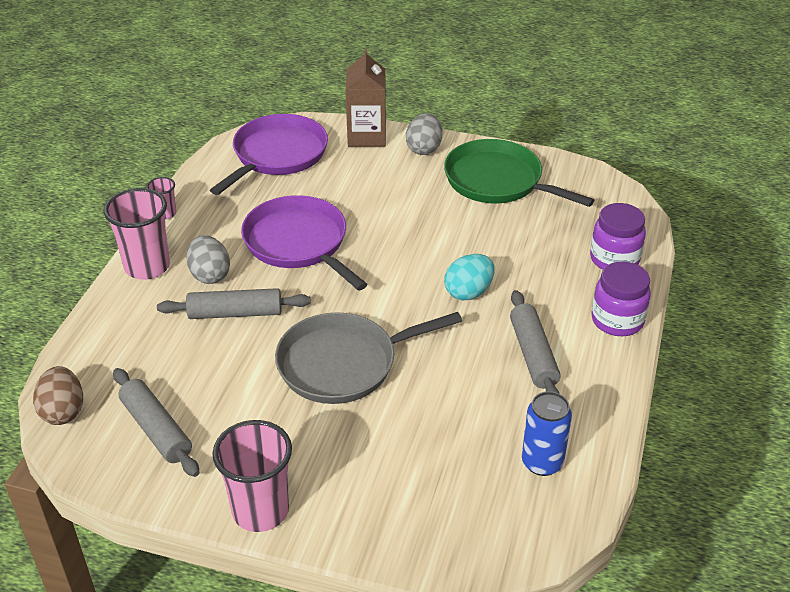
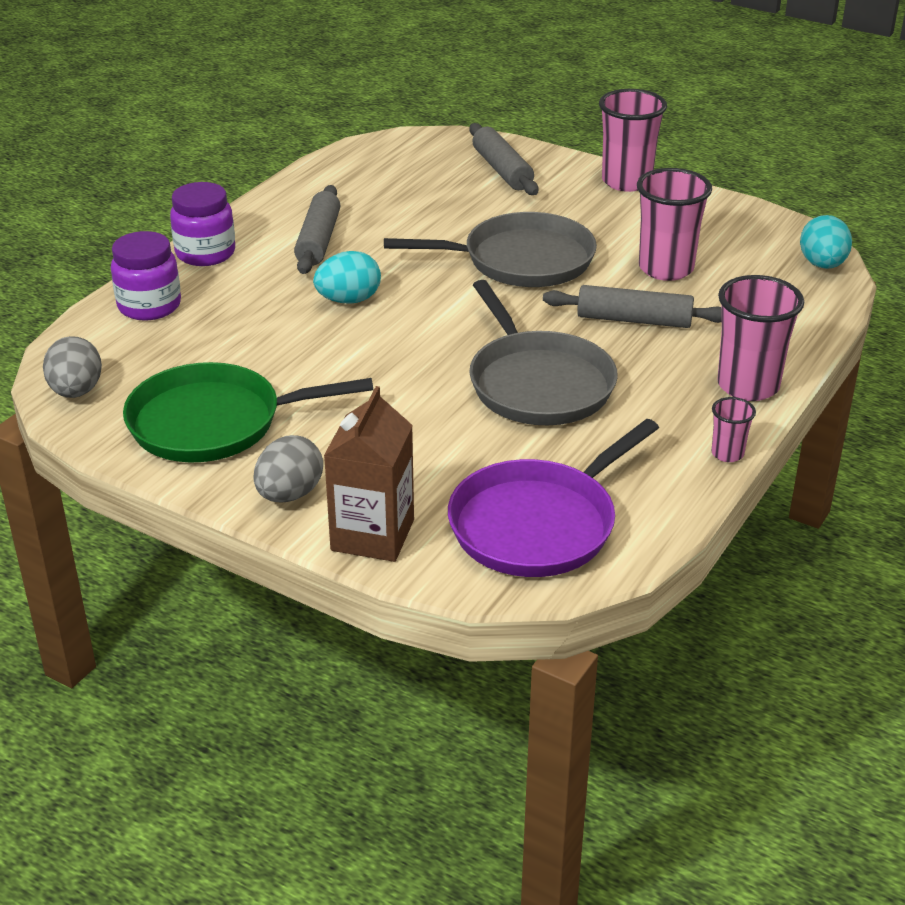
camera: 165 degrees left, 5 degrees down
brown egg [33,366,83,425] -> turquoise egg [800,215,852,269]
grey rolling pin [113,368,199,477] -> grey rolling pin moved to [469,123,539,195]
grey egg [186,235,230,284] -> grey egg moved to [43,336,102,398]
purple pan [241,195,368,291] -> grey pan [469,280,618,425]
green pan [444,139,594,207] -> green pan turned 120 degrees clockwise [123,362,373,463]
blue can [522,391,572,476] -> none
none -> pink cup [637,168,712,281]

